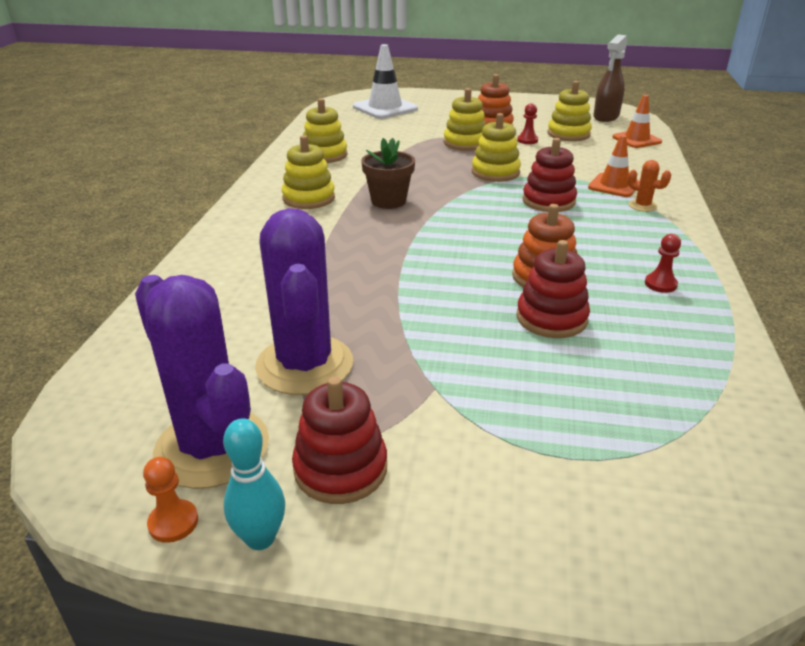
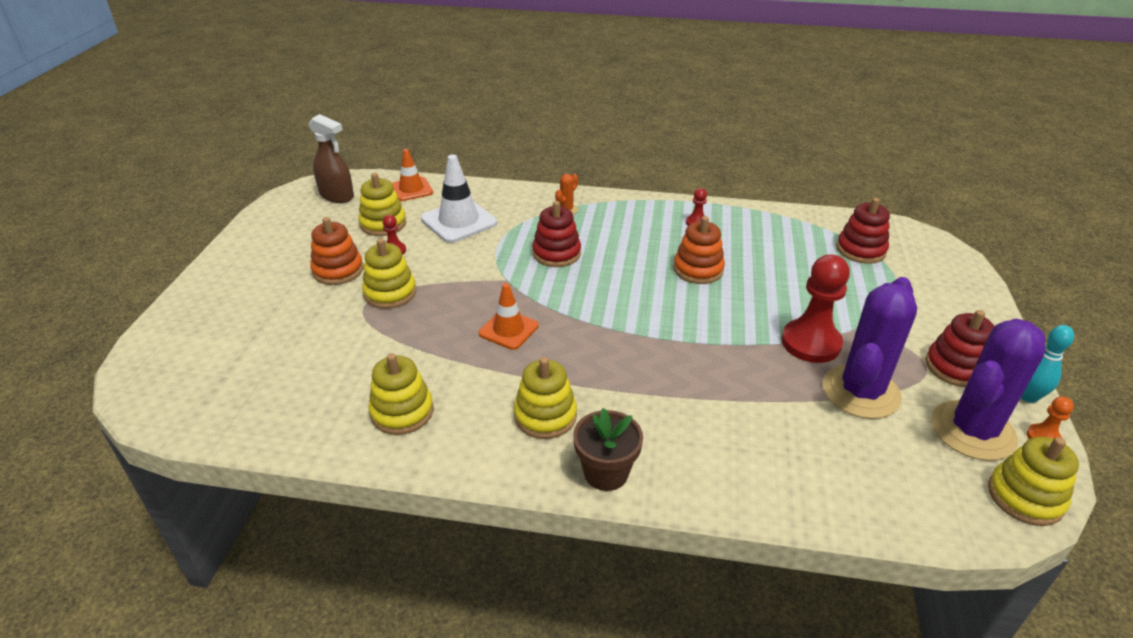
camera: 90 degrees left, 5 degrees up
purple cactus [255,208,353,395] -> purple cactus turned 45 degrees counterclockwise [823,277,917,419]
white traffic cone [353,44,418,119] -> white traffic cone moved to [421,155,497,243]
brown flower pot [361,138,415,209] -> brown flower pot moved to [573,408,643,491]
yellow stacking toy [472,113,521,182] -> yellow stacking toy moved to [988,437,1079,526]
red stacking toy [516,240,590,338] -> red stacking toy moved to [836,198,890,264]
orange traffic cone [588,135,640,197] -> orange traffic cone moved to [478,283,539,350]
none -> red pawn [781,254,850,363]

